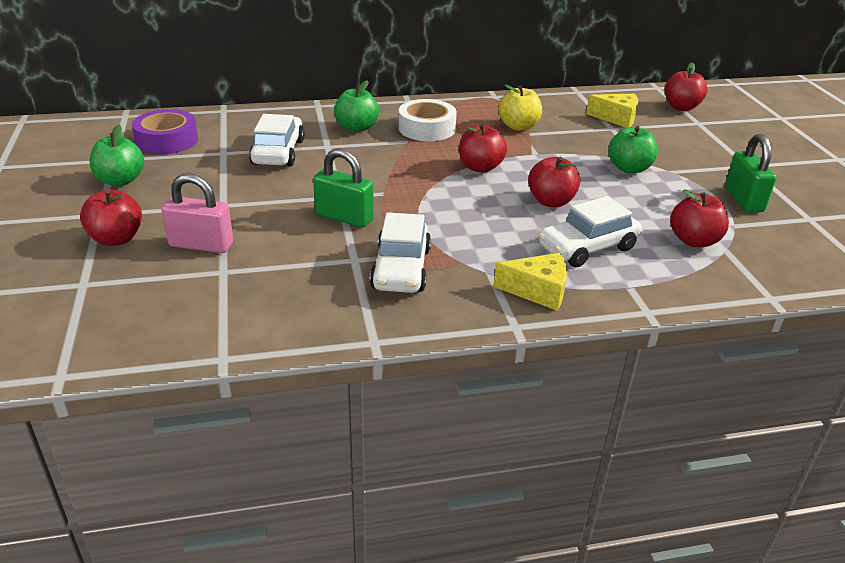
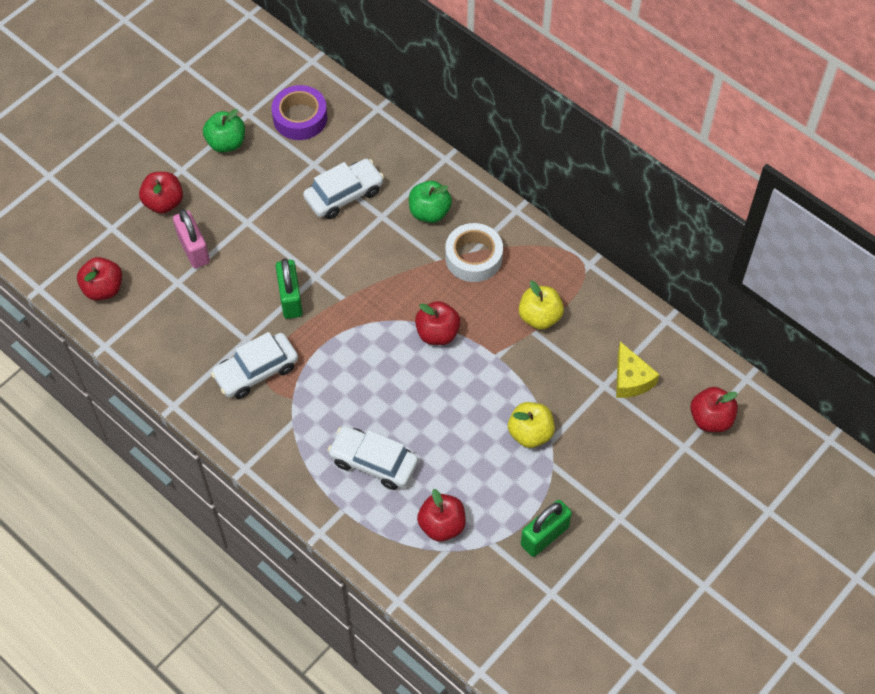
camera: 55 degrees right, 25 degrees up
yellow cheese [494,253,567,311] -> none
red apple [528,157,581,207] -> red apple moved to [77,257,122,301]
green apple [608,126,657,173] -> yellow apple [508,402,555,448]

